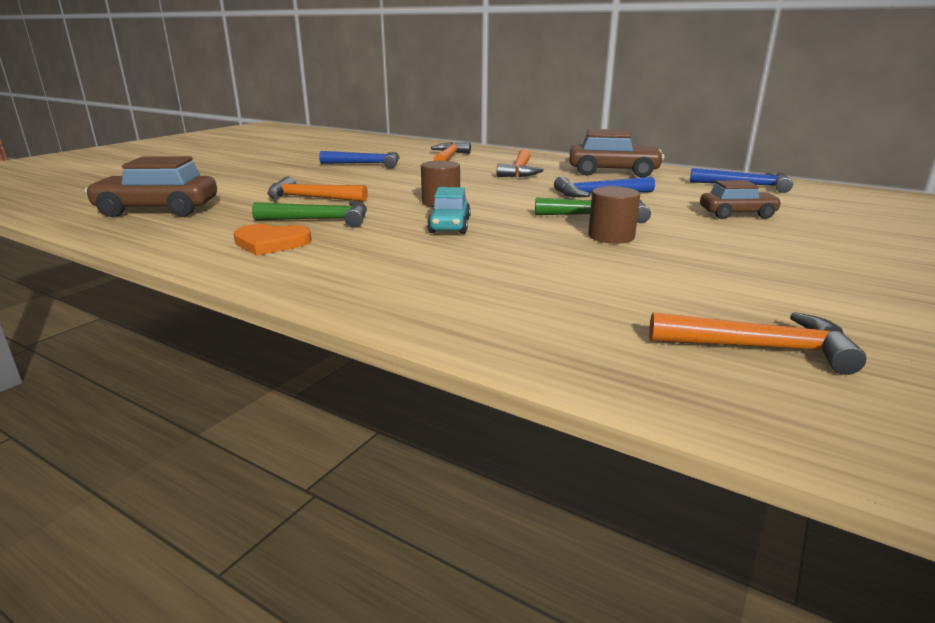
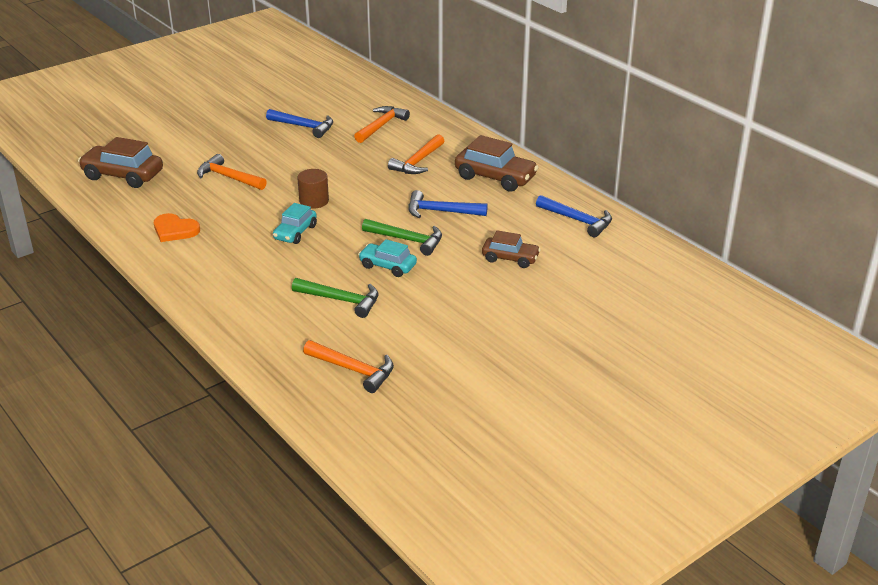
camera: 20 degrees right, 10 degrees up
green hammer [252,201,367,228] -> green hammer moved to [292,278,378,318]
brown cylinder [588,186,640,244] -> turquoise car [358,239,417,277]

